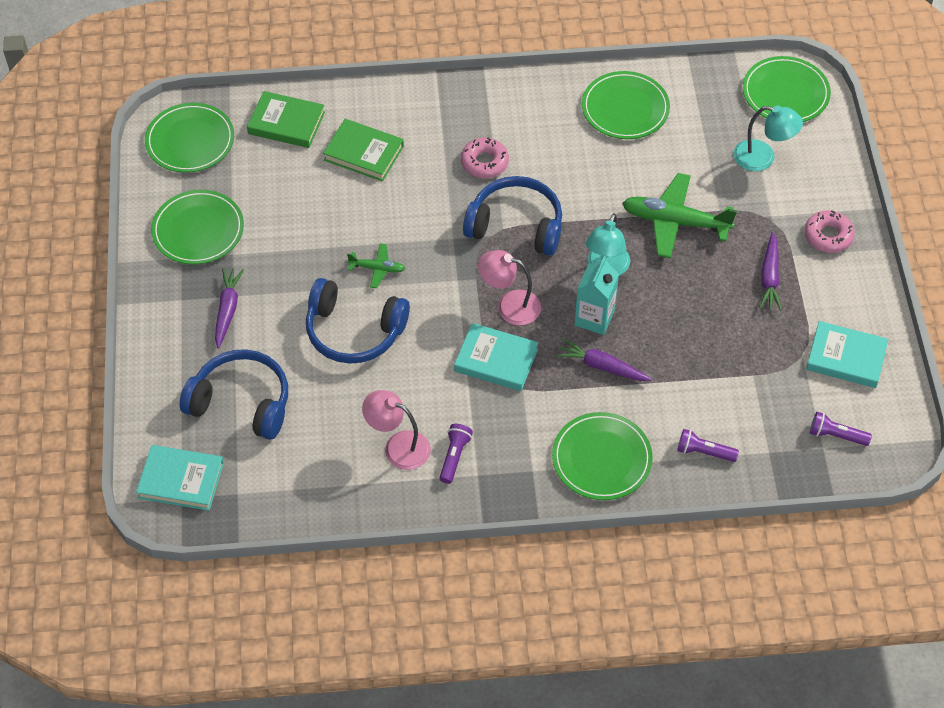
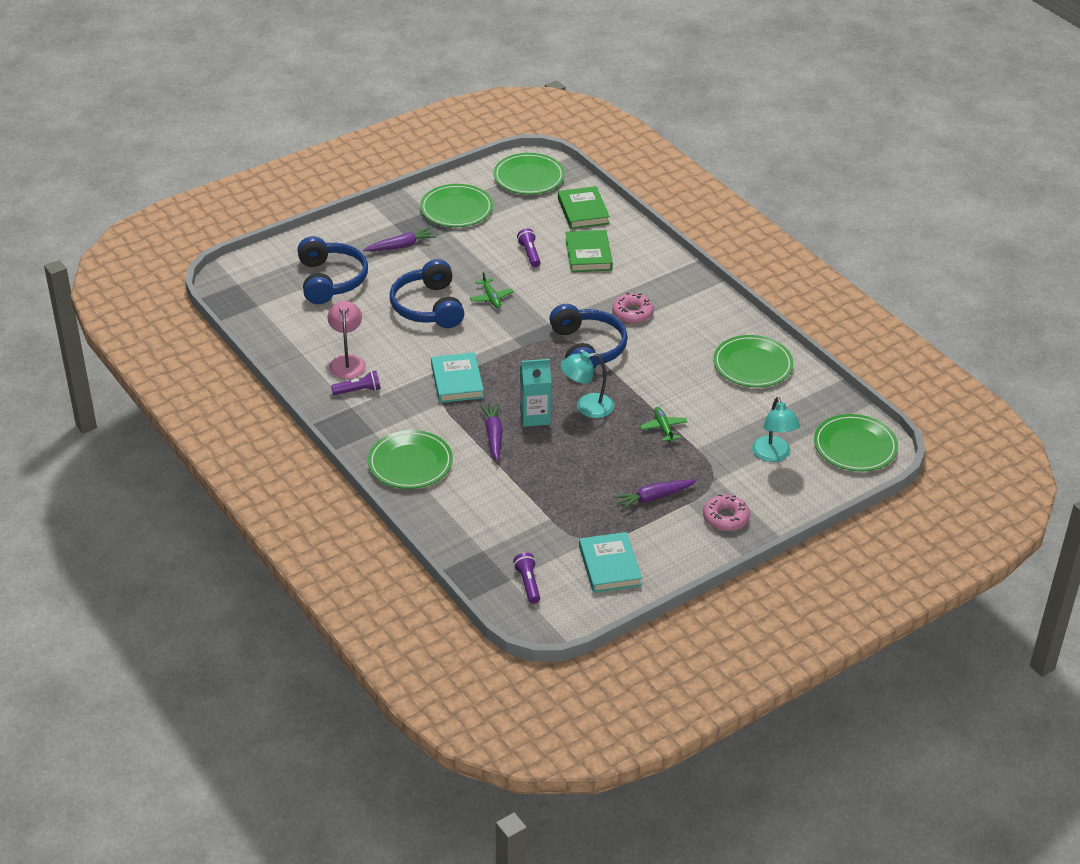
camera: 60 degrees right, 15 degrees down
turquoise book [136,445,224,511] -> none
pink lamp [478,250,541,325] -> none
green plane [622,173,737,258] -> green plane [640,407,688,442], size x0.51
purple flashlight [677,429,739,462] -> purple flashlight moved to [517,229,541,267]

